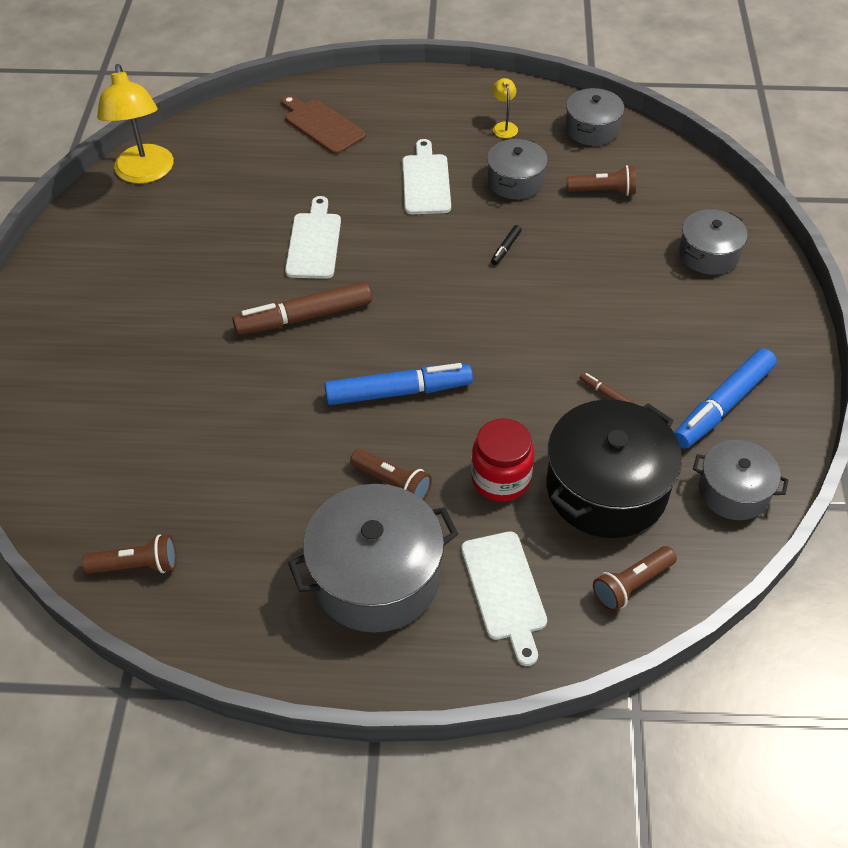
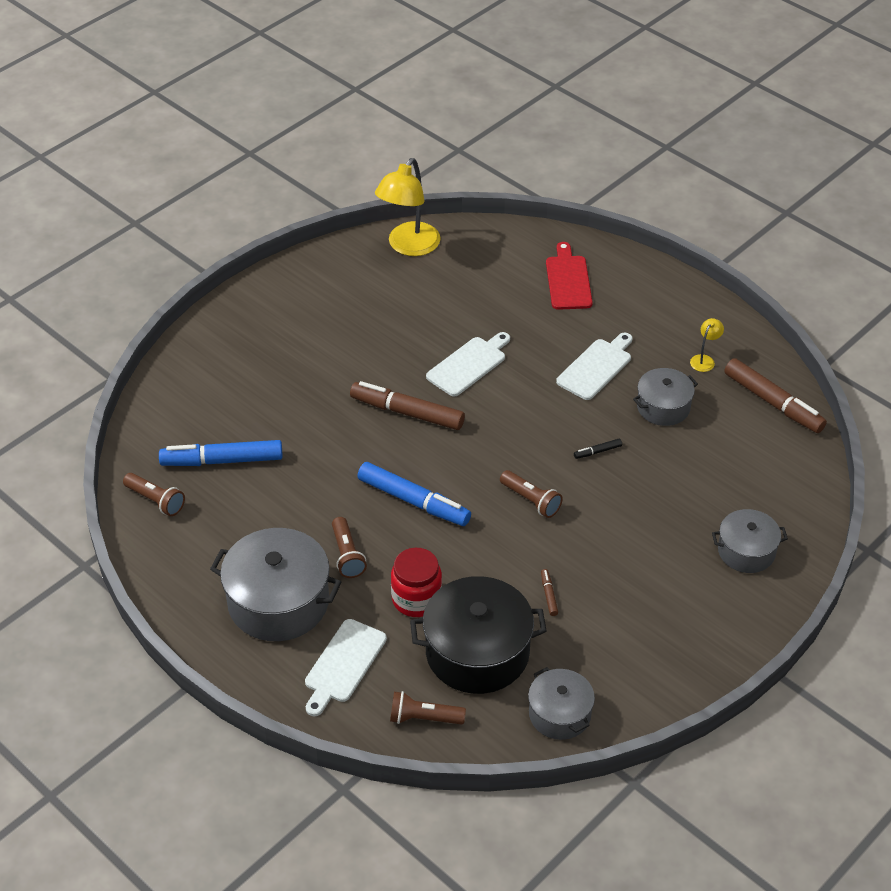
camera: 40 degrees right, 5 degrees down
brown cutting board [281,95,366,154] -> red cutting board [546,242,593,310]
grey pot [565,88,624,146] -> brown marker [724,358,827,433]
brown flashlight [567,165,636,196] -> brown flashlight moved to [500,470,563,518]
blue marker [674,348,777,449] -> blue marker moved to [159,440,282,466]

